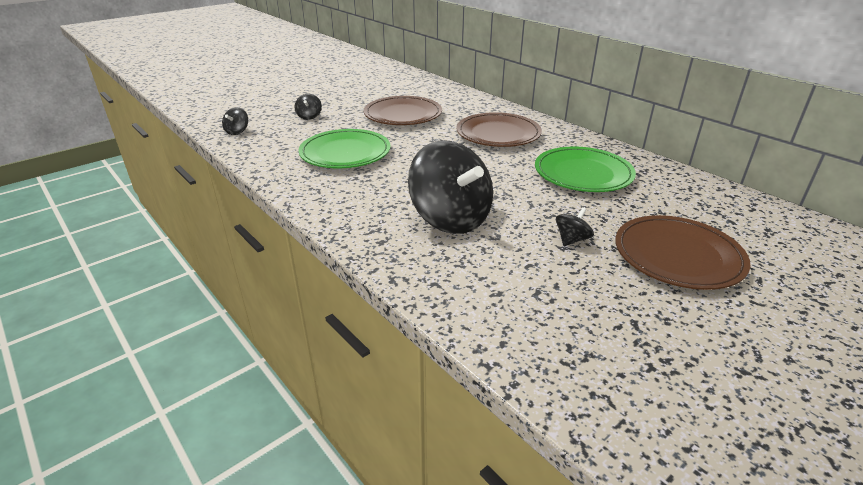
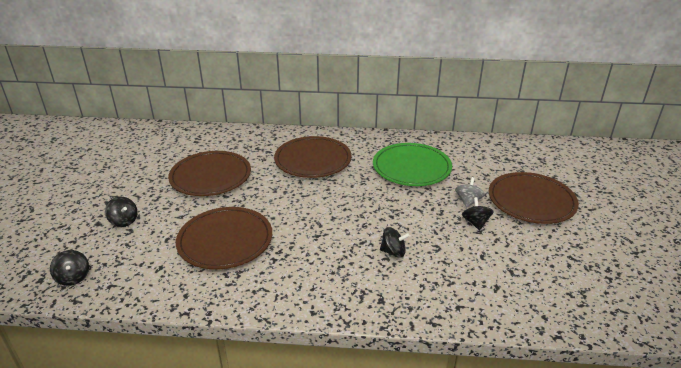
camera: 45 degrees left, 0 degrees up
green plate [298,129,391,168] -> brown plate [176,207,272,269]
black spinning top [408,140,493,234] -> black spinning top [380,227,410,258], size x0.41
none -> grey spinning top [455,177,485,207]

